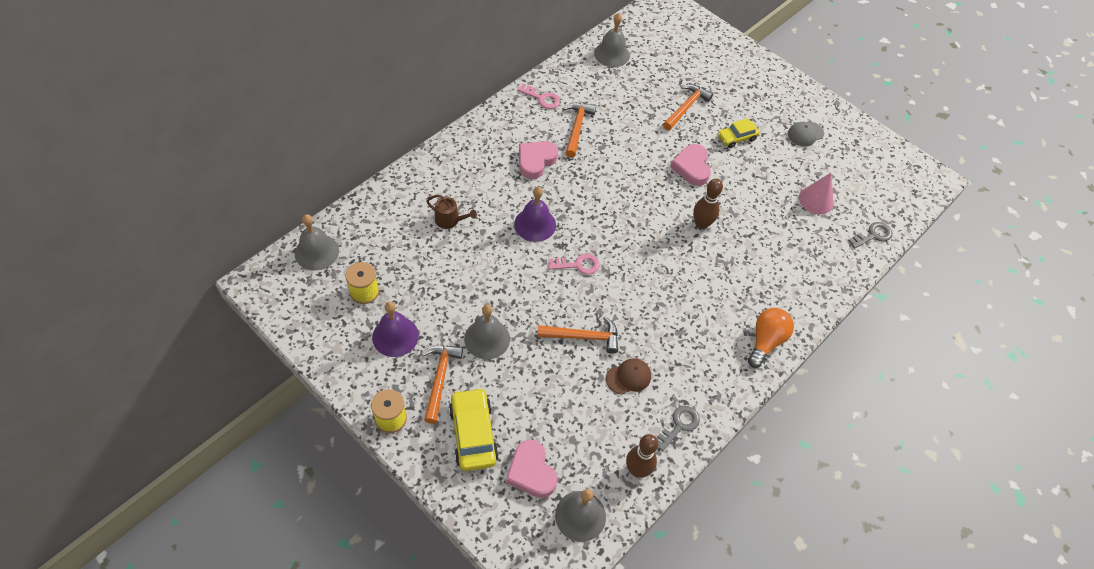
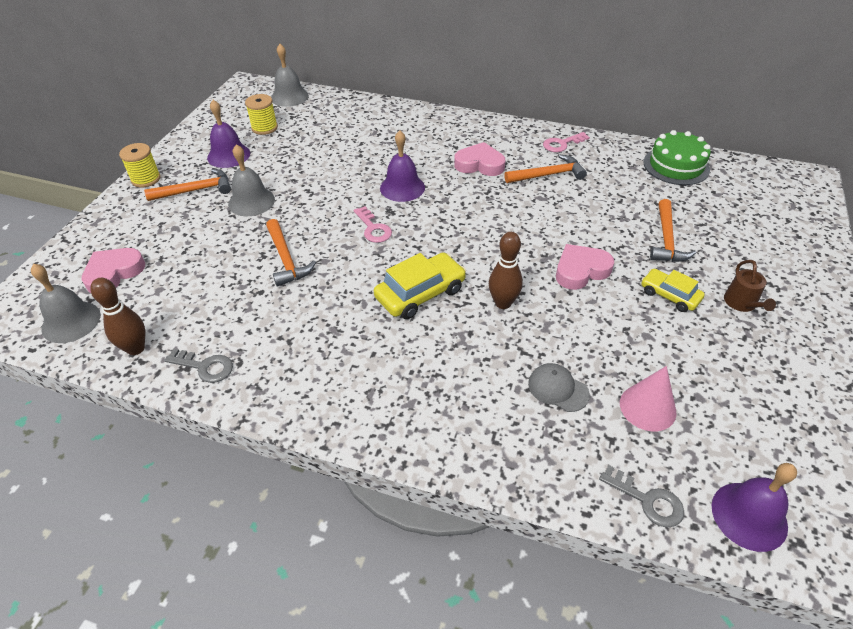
camera: 70 degrees right, 10 degrees down
brown watering can [426,195,477,229] -> brown watering can moved to [724,260,776,312]
yellow car [449,388,499,471] -> yellow car moved to [374,252,466,319]
pink key [517,84,560,109] -> pink key turned 60 degrees clockwise [543,132,590,152]
grey bell [594,13,630,67] -> green cake [643,130,711,185]
brown cap [606,358,651,395] -> none
orange hammer [663,84,713,130] -> orange hammer turned 90 degrees clockwise [650,199,696,262]
orange light bulb [748,308,794,368] -> none
grey cap [788,121,824,147] -> grey cap moved to [528,363,590,412]
none -> purple bell [712,463,797,552]

